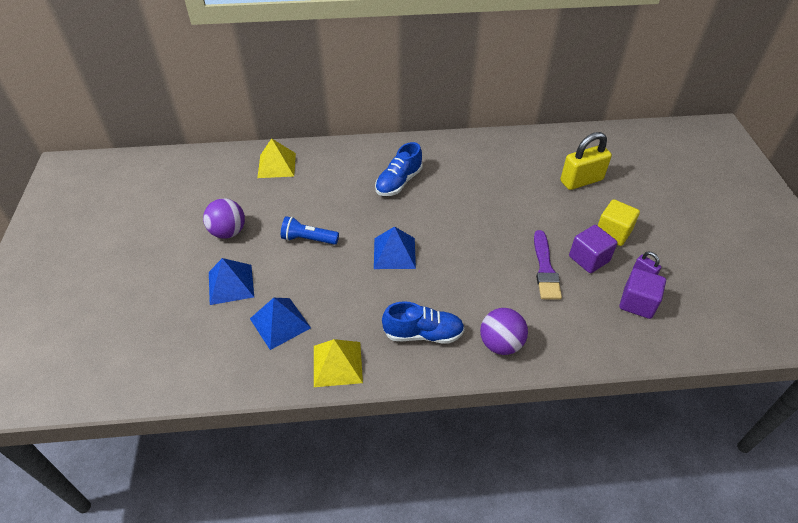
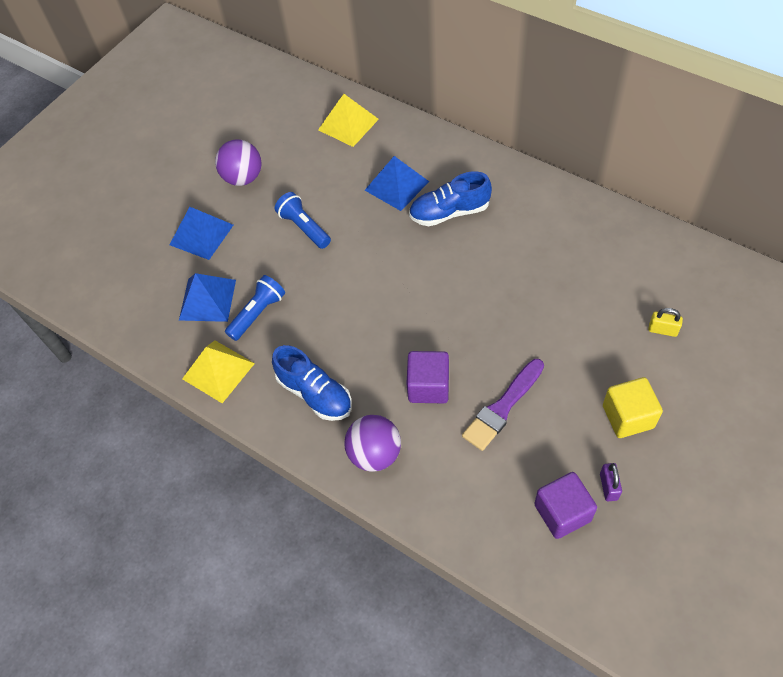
camera: 45 degrees right, 10 degrees up
blue pyramid [374,226,416,269] -> blue pyramid moved to [365,156,429,211]
yellow padlock [560,132,612,190] -> yellow padlock [648,308,683,337], size x0.46
purple cube [569,225,617,273] -> purple cube moved to [406,351,449,403]
none -> blue flashlight [225,275,285,341]

